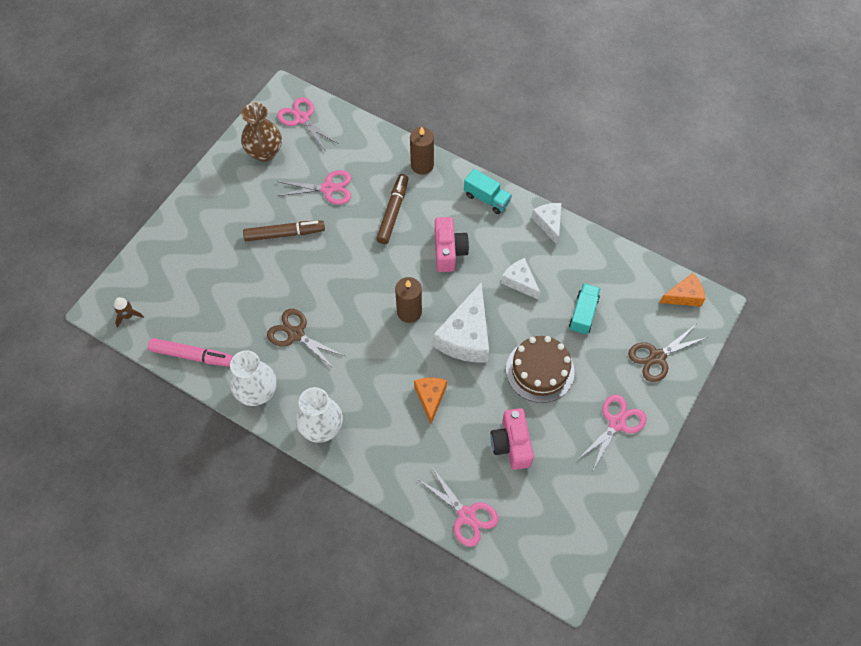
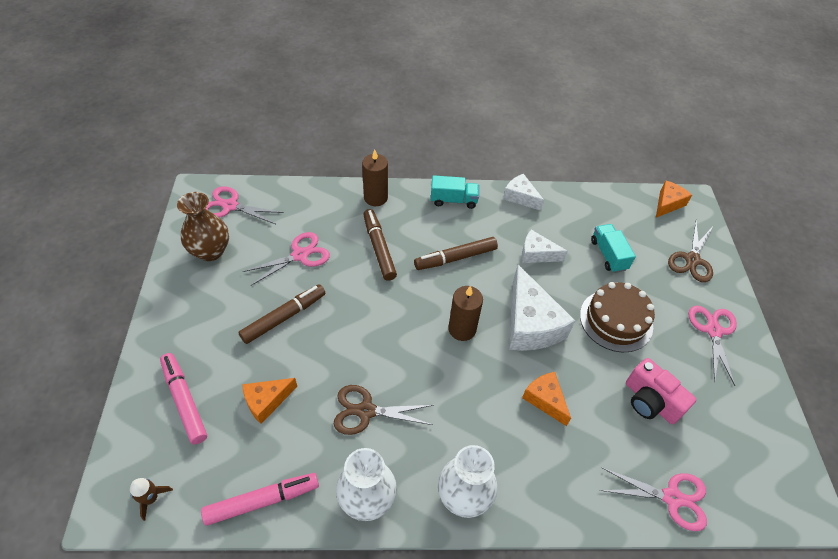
camera: 35 degrees left, 10 degrees down
pink camera [435,217,469,272] -> brown marker [414,237,498,270]
none -> pink marker [160,353,207,444]
none -> orange cheese [242,378,297,424]

